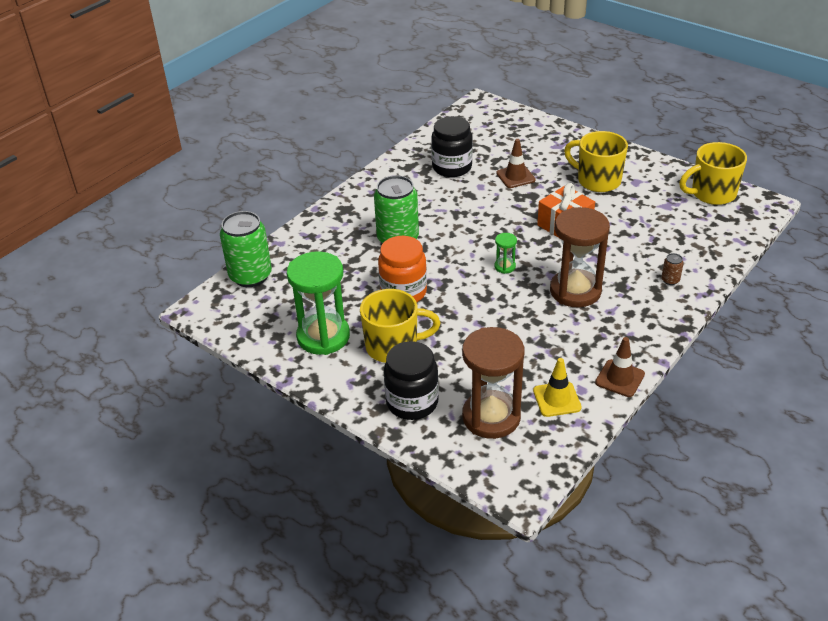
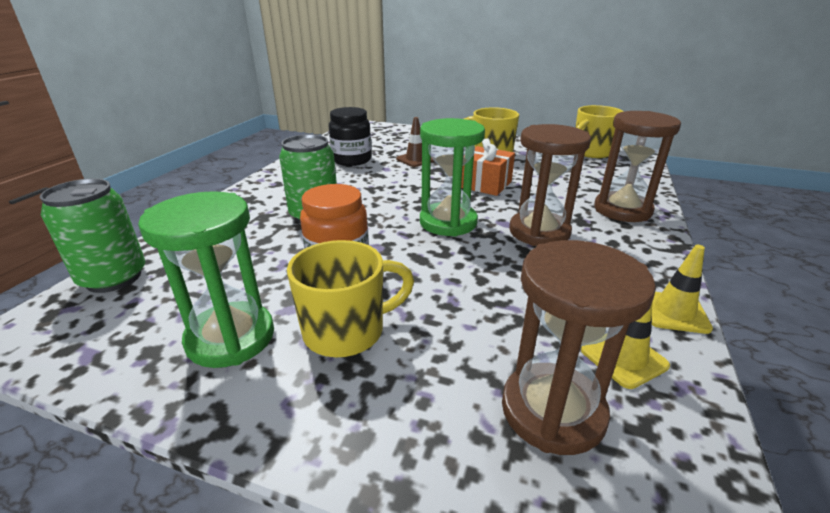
camera: 20 degrees left, 10 degrees down
black jar [384,341,439,420] -> none
green hourglass [495,233,517,274] -> green hourglass [420,118,485,237], size x2.34
brown traffic cone [595,337,645,397] -> yellow traffic cone [652,245,713,334]
brown can [661,253,684,285] -> brown hourglass [594,111,681,222]

